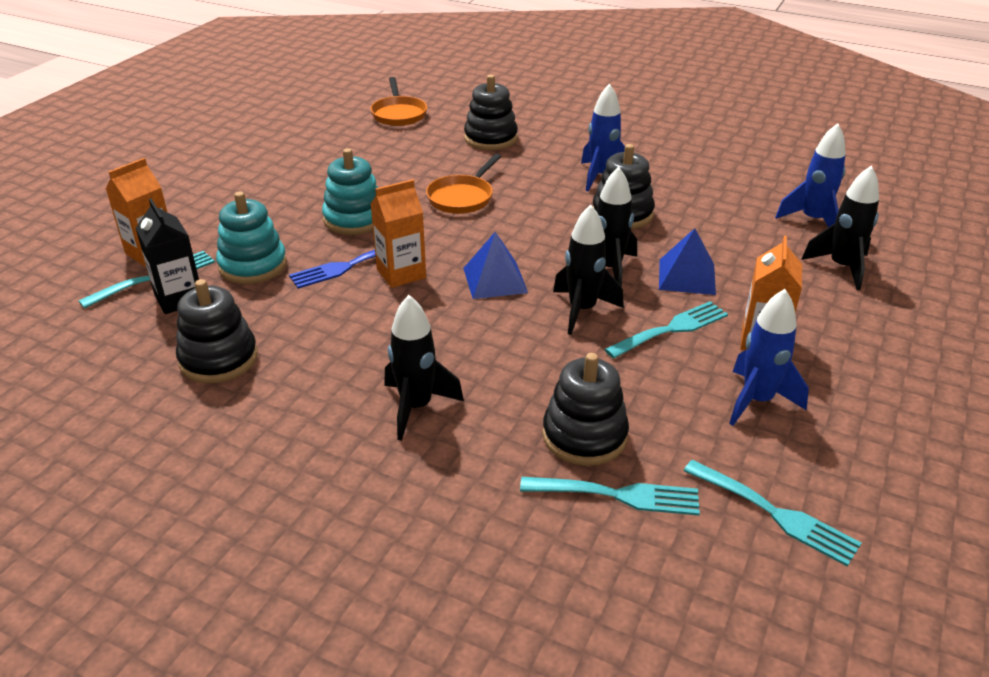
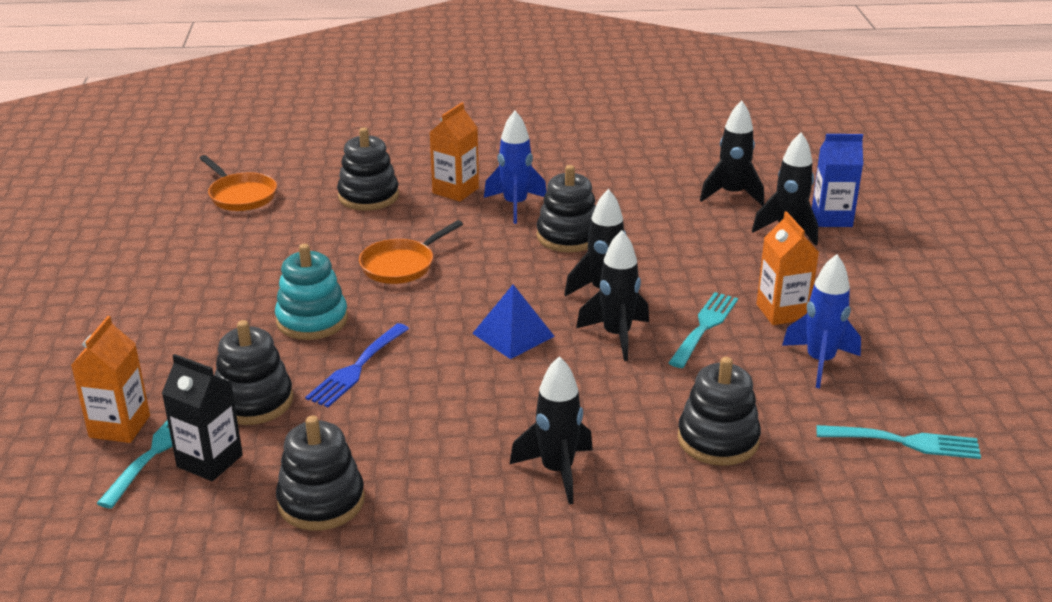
camera: 30 degrees left, 5 degrees down
turquoise stacking toy [216,192,287,284] -> black stacking toy [215,320,293,425]
orange carton [371,179,426,288] -> orange carton moved to [429,103,479,202]
orange pan [426,154,501,214] -> orange pan turned 45 degrees clockwise [359,220,463,284]
turquoise fork [520,477,700,516] -> none
blue pyramid [659,228,716,295] -> none
blue rocket [775,123,846,228] -> black rocket [700,101,764,206]
none -> blue carton [812,134,863,227]

